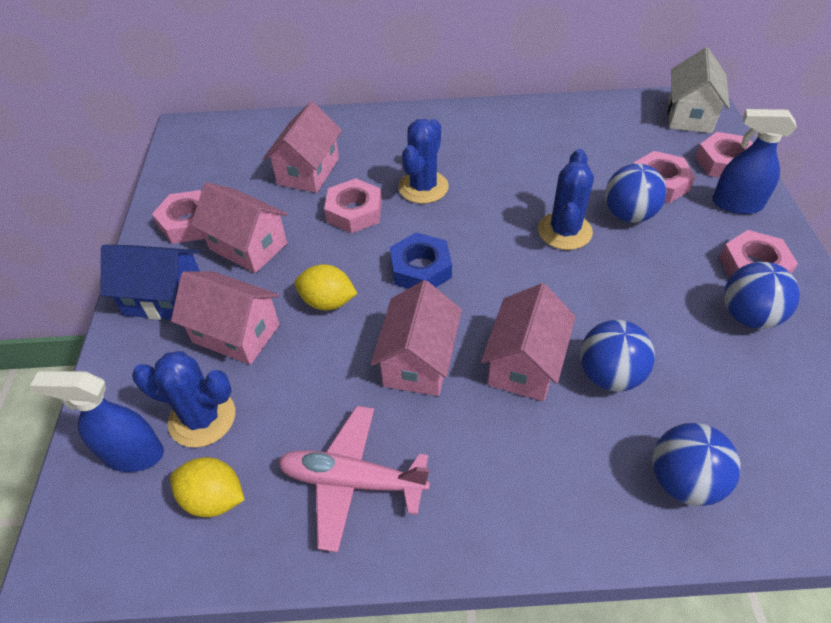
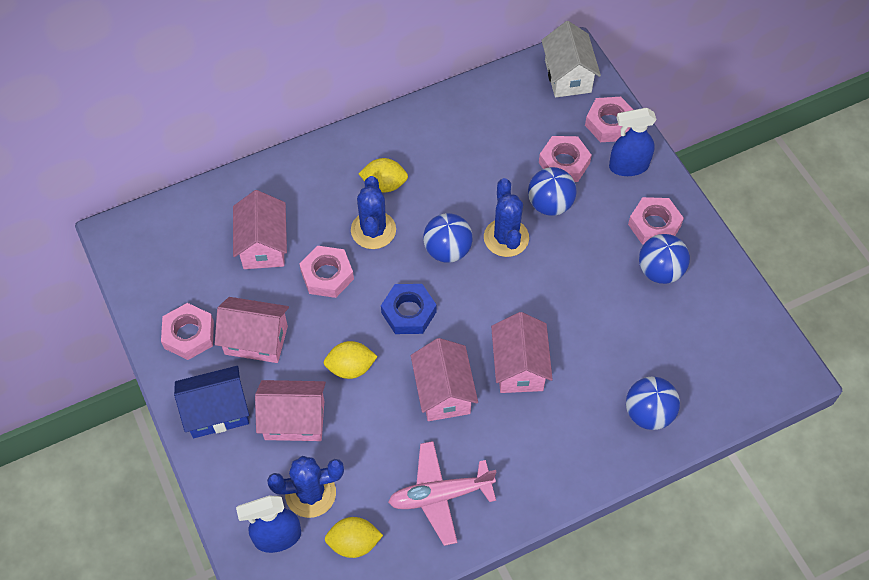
camera: 25 degrees left, 10 degrees up
blue ball [580,320,655,391] -> blue ball moved to [423,213,473,263]
none -> yellow lemon [358,158,408,192]

